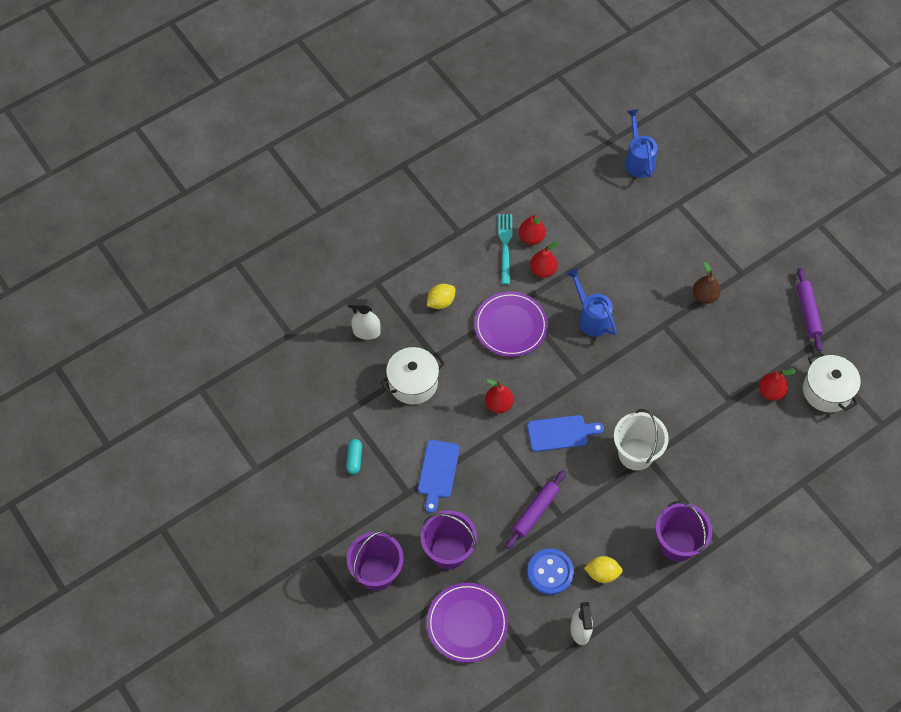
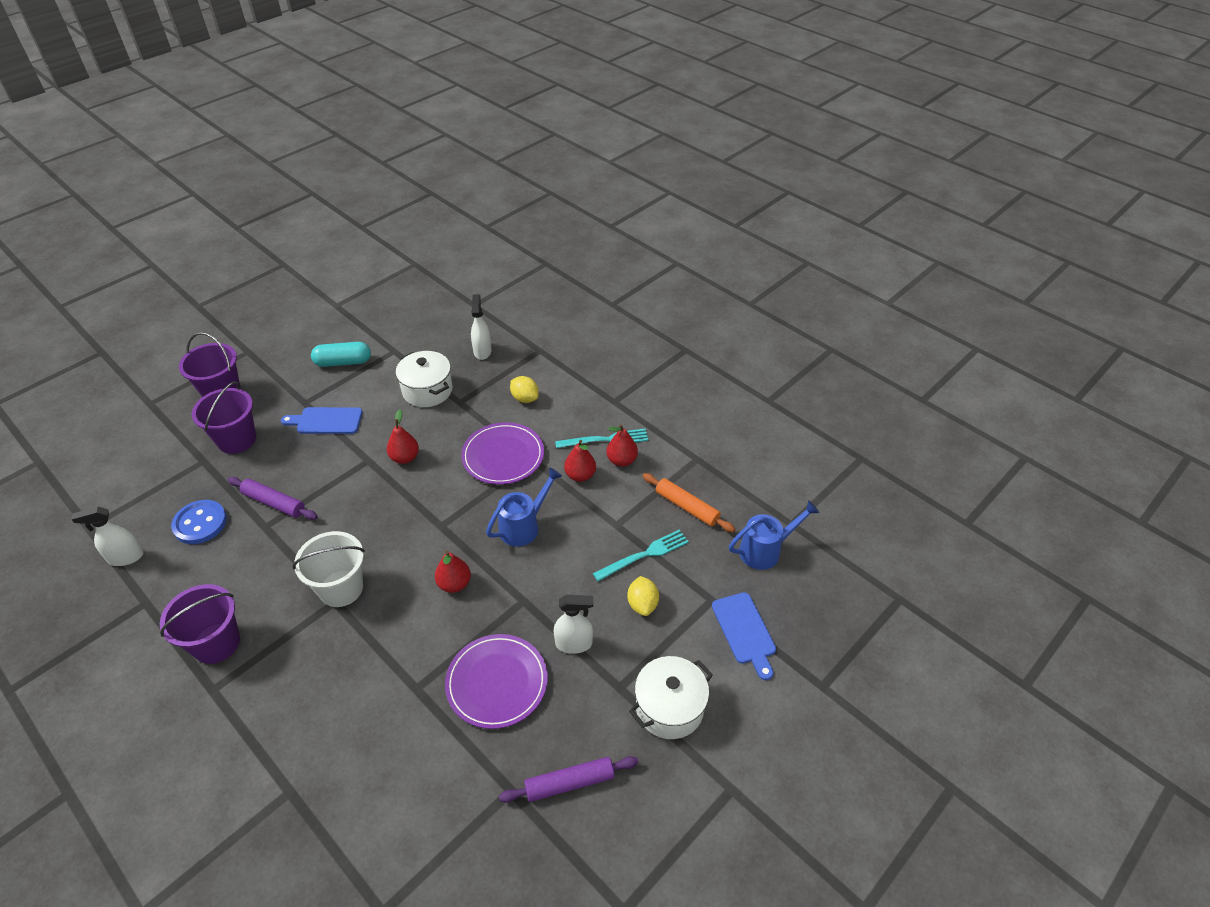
camera: 80 degrees right, 15 degrees down
turquoise capsule [346,439,362,474] -> turquoise capsule [311,342,371,367], size x1.63
purple plate [427,583,508,663] -> purple plate moved to [445,634,548,729]
blue cutting board [527,415,604,452] -> blue cutting board moved to [712,592,776,680]
yellow lemon [584,556,623,583] -> yellow lemon moved to [627,576,659,616]
brown pear [693,262,721,304] -> white spray bottle [554,595,593,654]
red pear [759,369,796,401] -> red pear moved to [435,551,471,593]
white pot [803,352,861,412] -> white pot moved to [629,656,713,739]
none -> turquoise fork [593,529,689,581]
none -> orange rolling pin [643,473,735,532]

